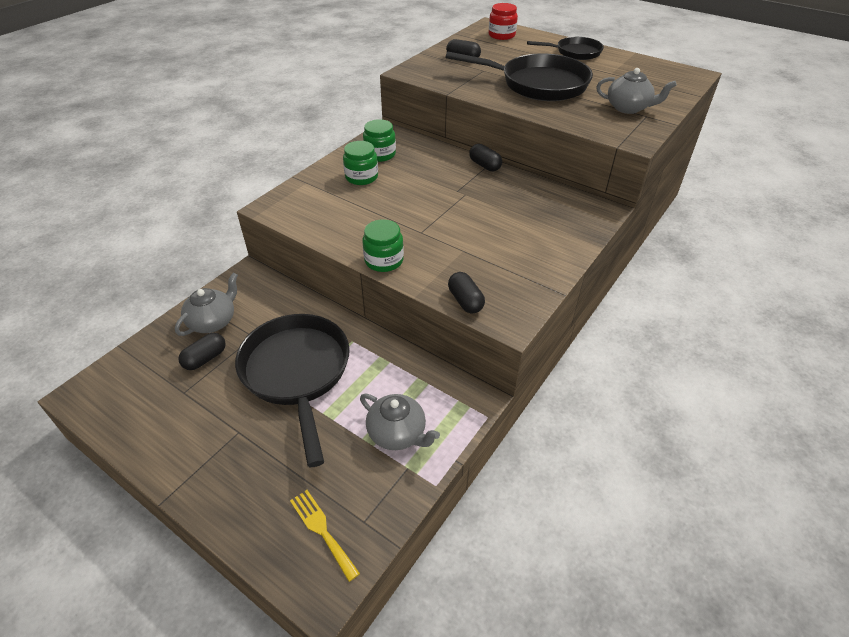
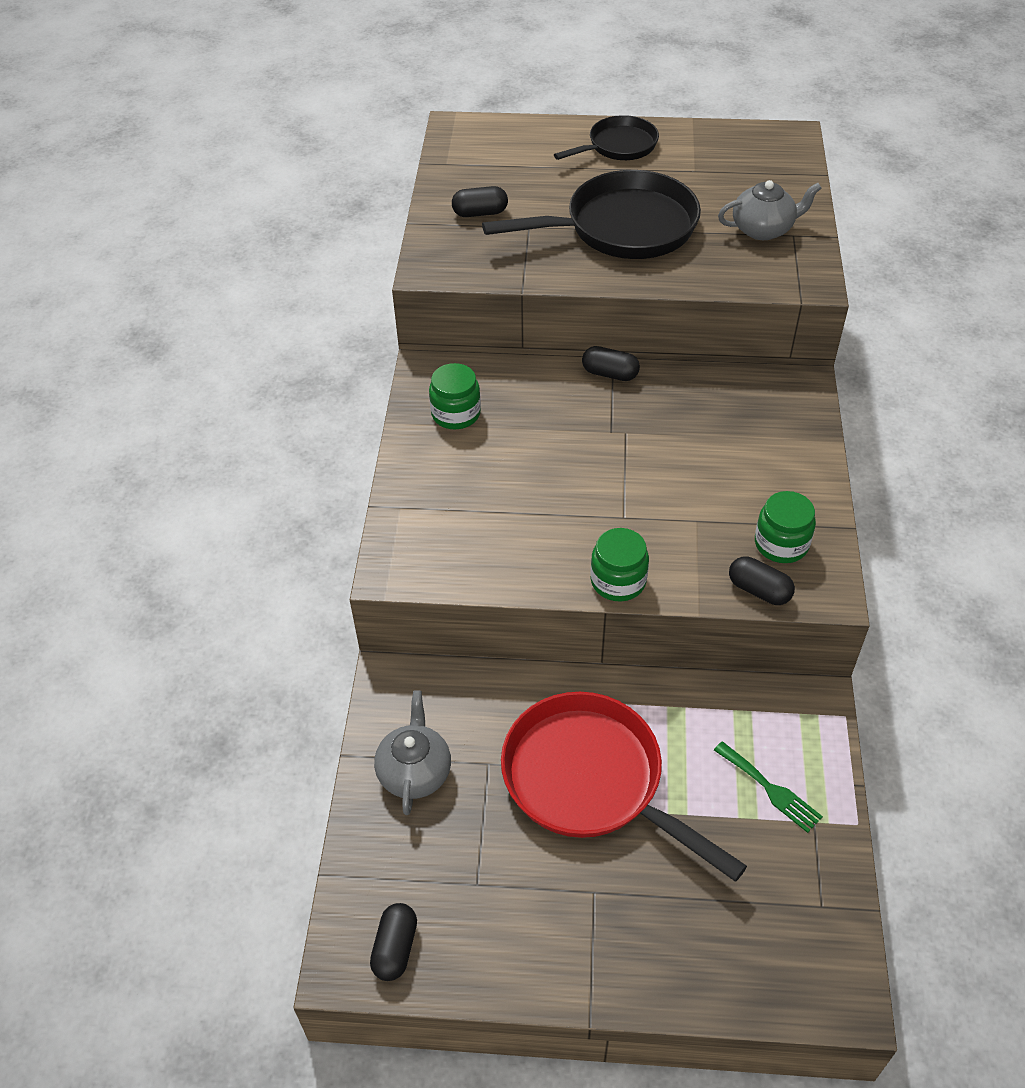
camera: 30 degrees left, 5 degrees up
black capsule [178,333,226,370] -> black capsule moved to [370,903,417,981]
black pan [235,314,350,467] -> red pan [501,692,747,882]
yellow fork [290,490,360,582] -> none
green jar [343,141,378,185] -> green jar moved to [755,491,816,563]
grey teapot [360,394,440,450] -> green fork [714,741,823,833]
red jar [489,3,518,40] -> none

